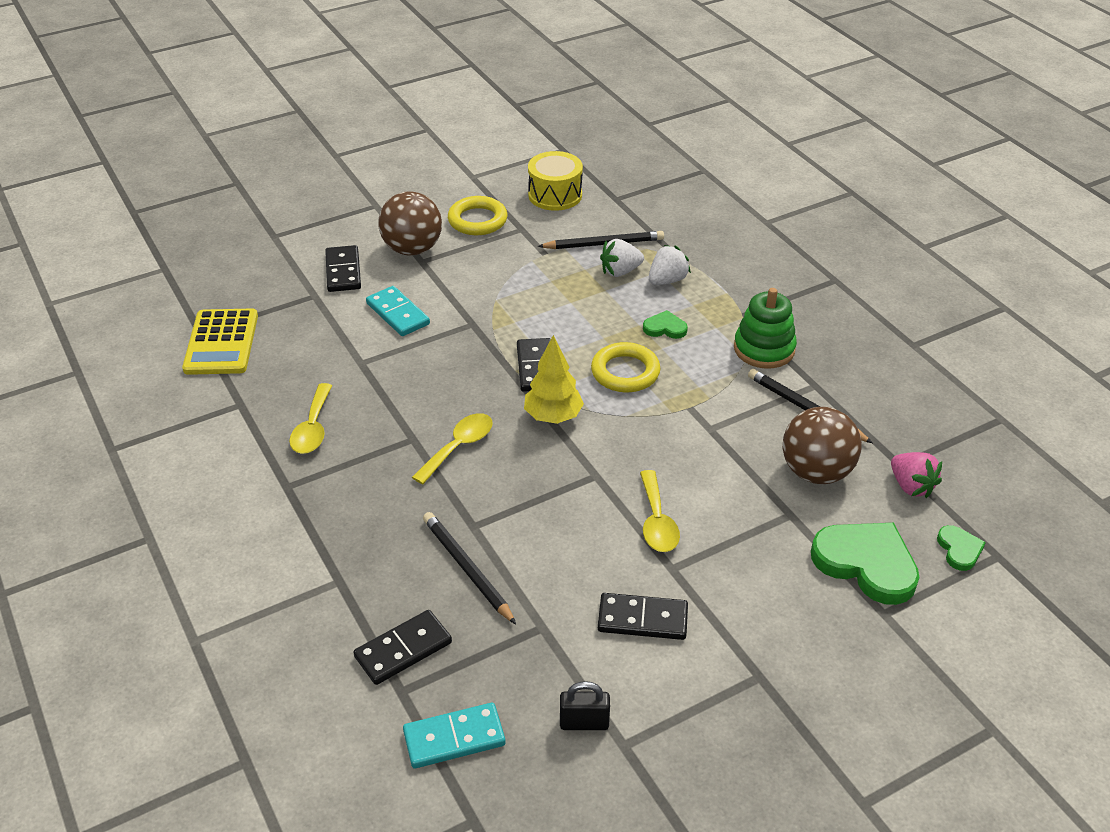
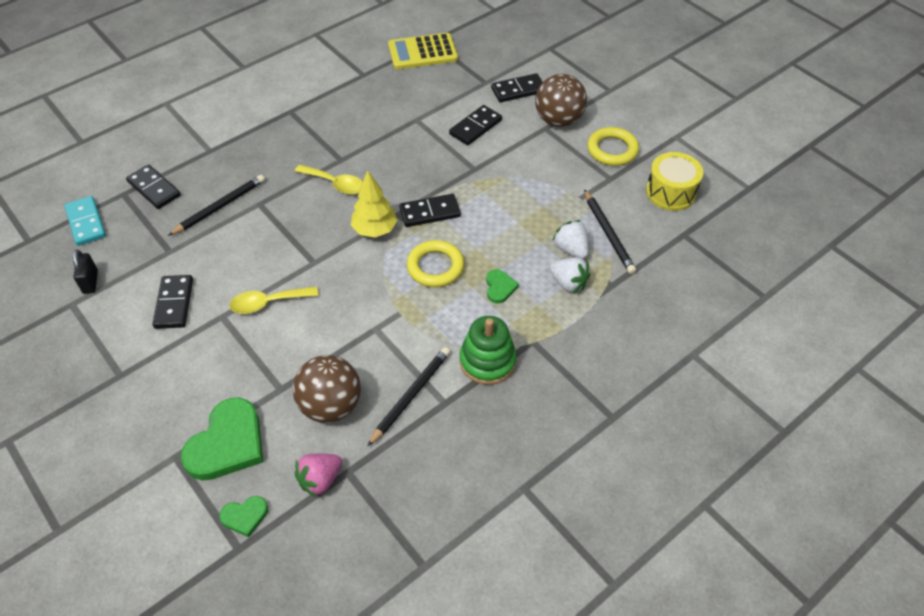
camera: 80 degrees right, 10 degrees up
yellow spoon [289,383,332,454] -> none
turquoise domino [366,286,430,336] -> black domino [449,105,502,145]

